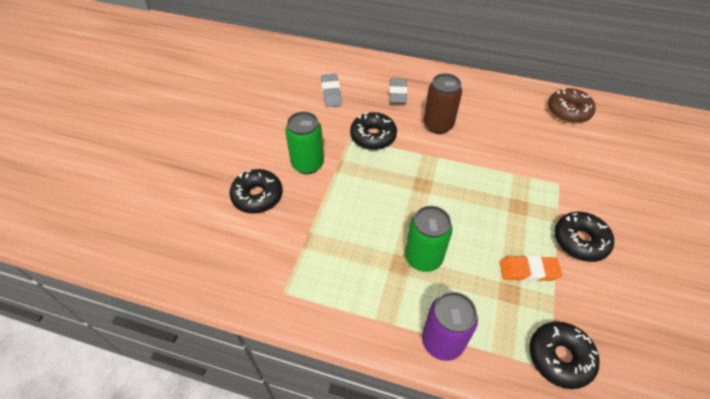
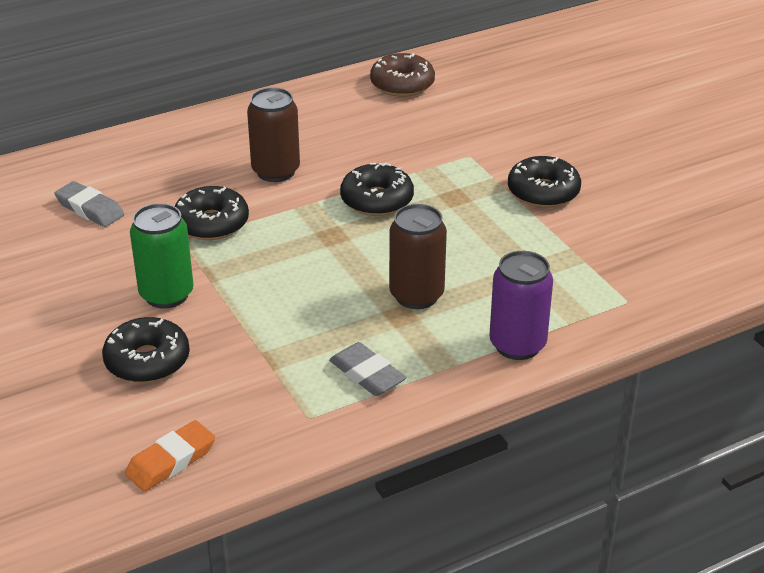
camera: 45 degrees left, 15 degrees down
grey eraser [389,78,407,104] -> grey eraser moved to [329,342,406,396]
green can [405,206,453,272] -> brown can [389,204,447,309]
orange eraser [500,256,562,282] -> orange eraser moved to [125,420,215,492]
black donut [529,322,600,389] -> black donut moved to [340,163,414,216]

